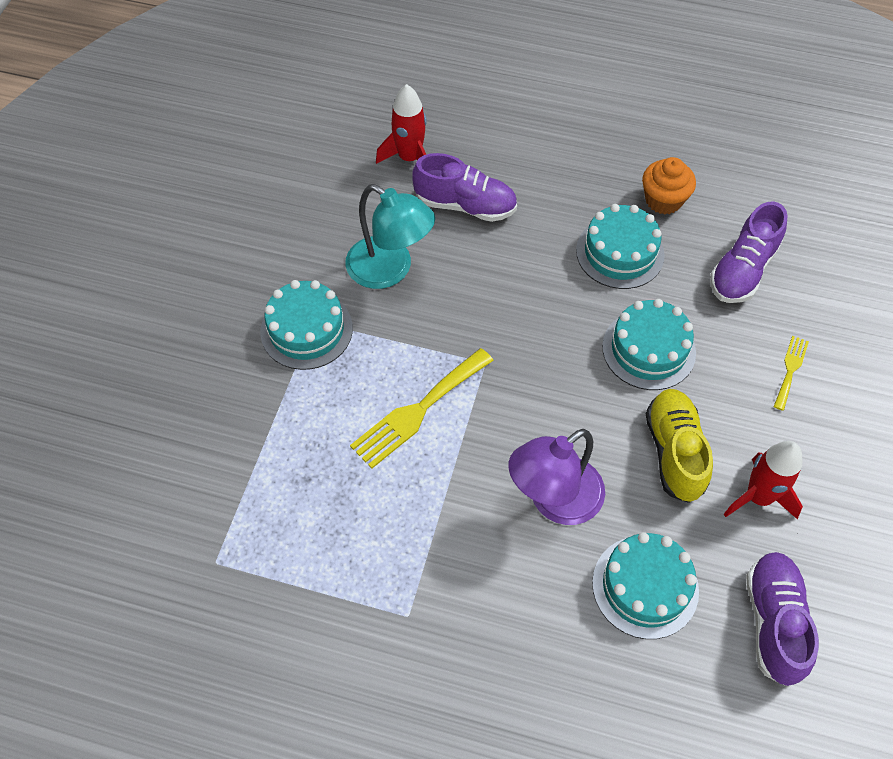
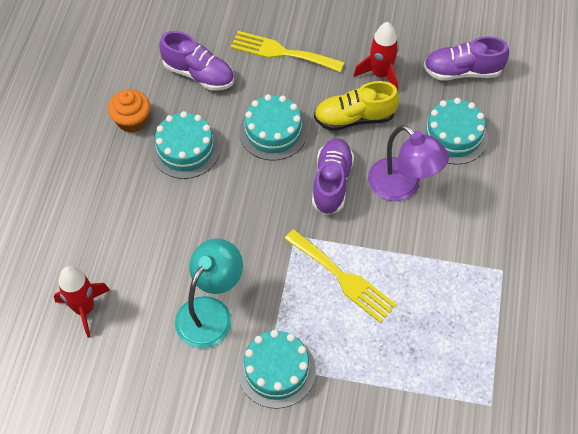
camera: 95 degrees left, 0 degrees up
purple shoe [412,153,517,222] -> purple shoe moved to [312,138,354,215]
yellow fork [774,336,809,411] -> yellow fork [231,31,344,72], size x1.88

